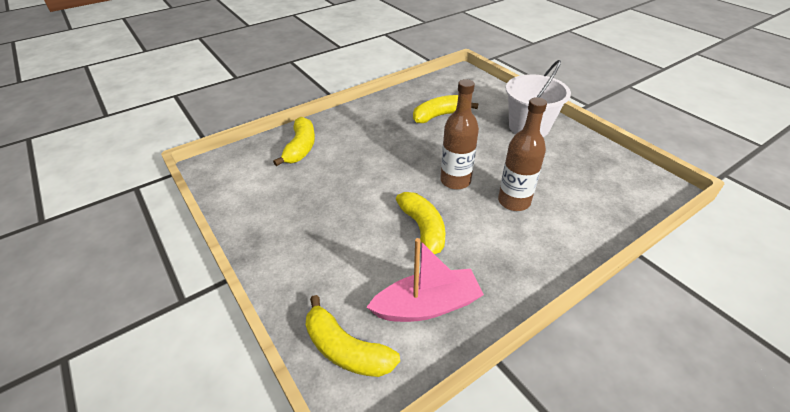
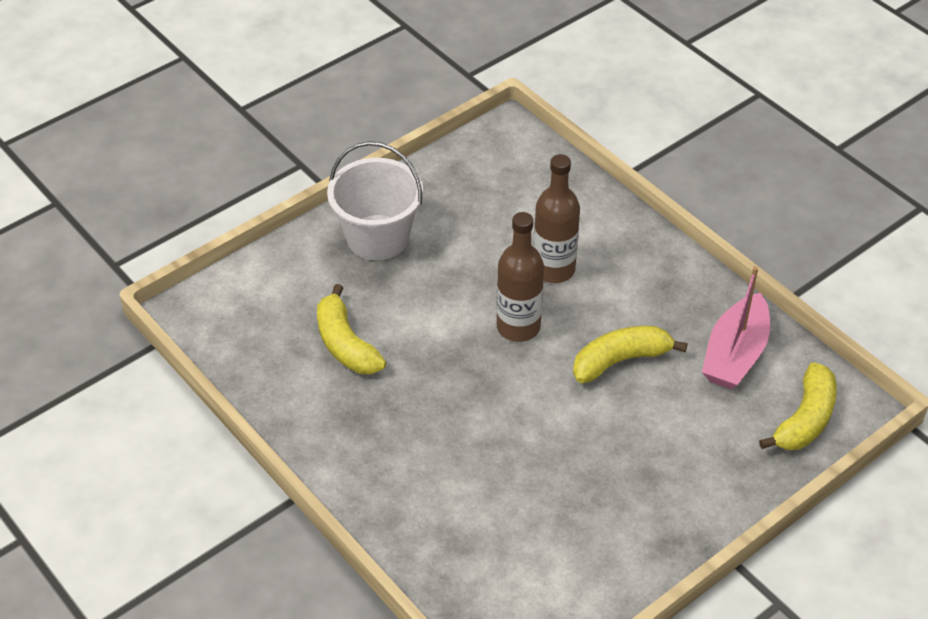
camera: 95 degrees left, 5 degrees up
yellow banana [273,117,315,166] -> none
pink boat [367,238,484,322] -> pink boat turned 135 degrees counterclockwise [702,266,770,389]

